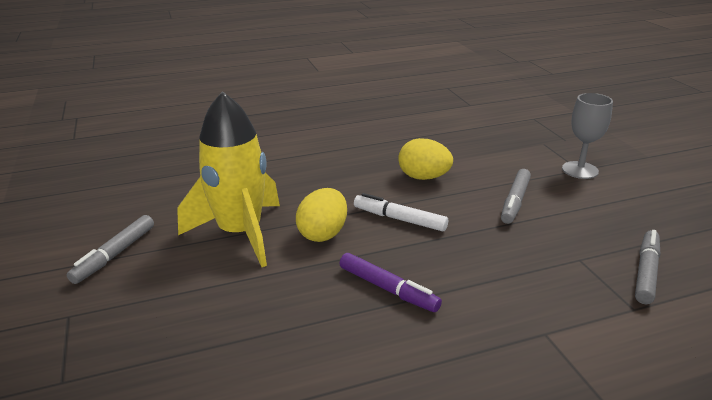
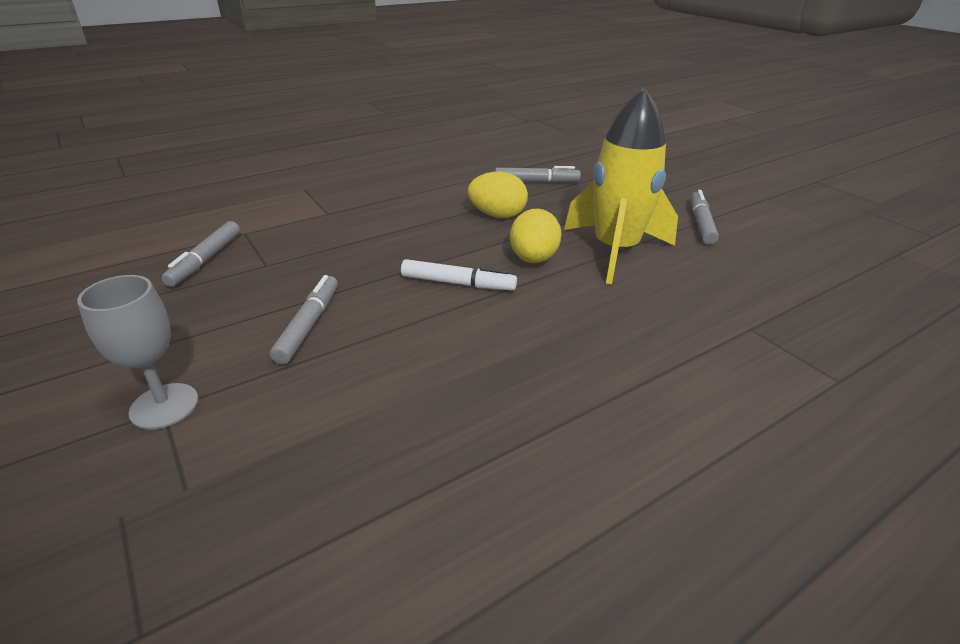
camera: 165 degrees right, 5 degrees up
purple marker [339,253,442,312] -> none
yellow egg [398,138,453,180] -> yellow egg moved to [468,172,528,218]
none -> grey marker [495,166,581,183]

